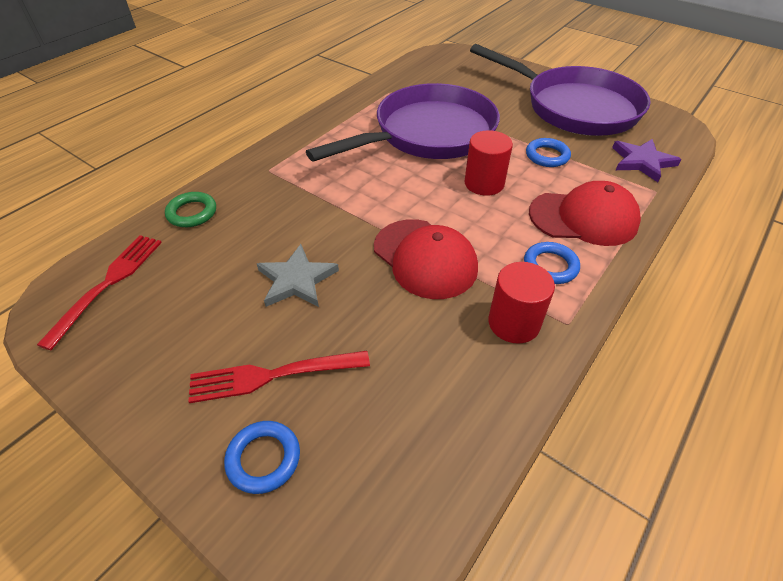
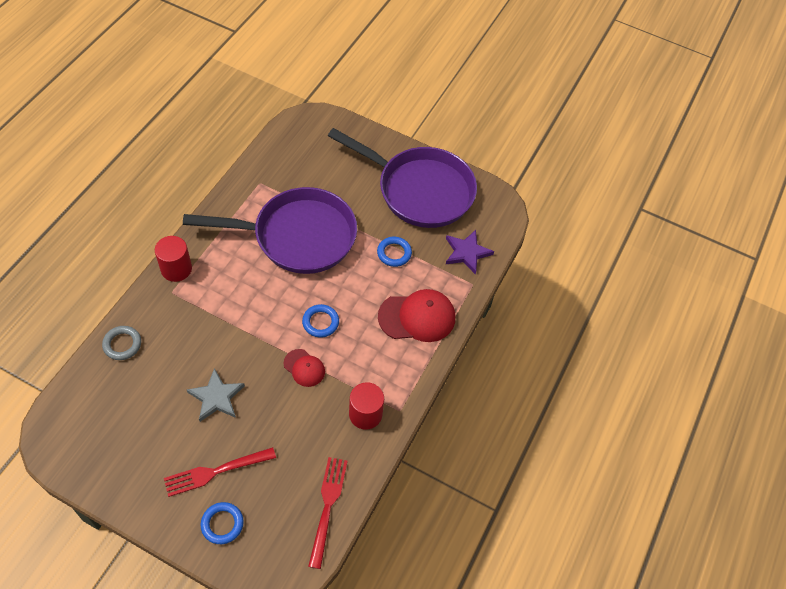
camera: 15 degrees left, 10 degrees up
red fork [37,235,162,350] -> red fork moved to [308,457,348,569]
green ring [165,192,216,227] -> grey ring [102,326,141,360]
purple pan [306,83,500,162] -> purple pan turned 45 degrees clockwise [183,187,357,274]
red cap [374,219,478,299] -> red cap [283,349,325,387], size x0.56
red cylinder [465,130,513,196] -> red cylinder moved to [155,236,192,282]
blue ring [524,242,580,284] -> blue ring moved to [302,304,339,338]

